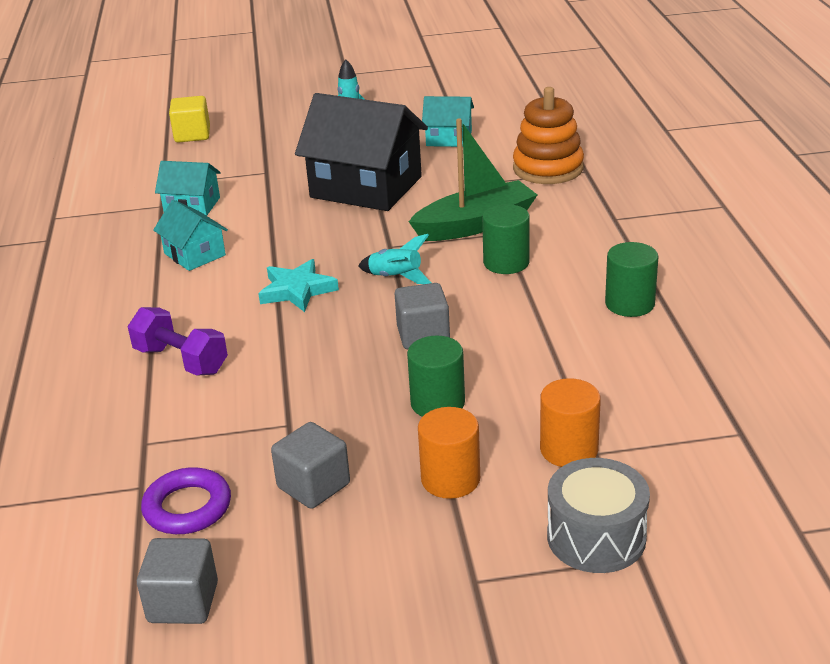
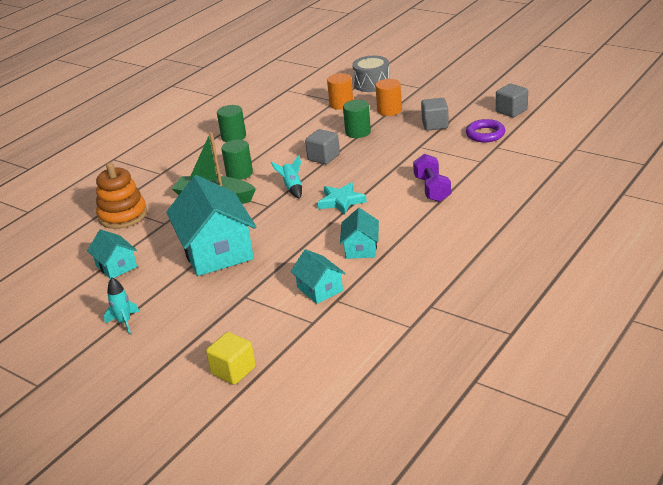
camera: 135 degrees left, 0 degrees up
black house [295,93,428,211] -> turquoise house [166,175,256,276]

